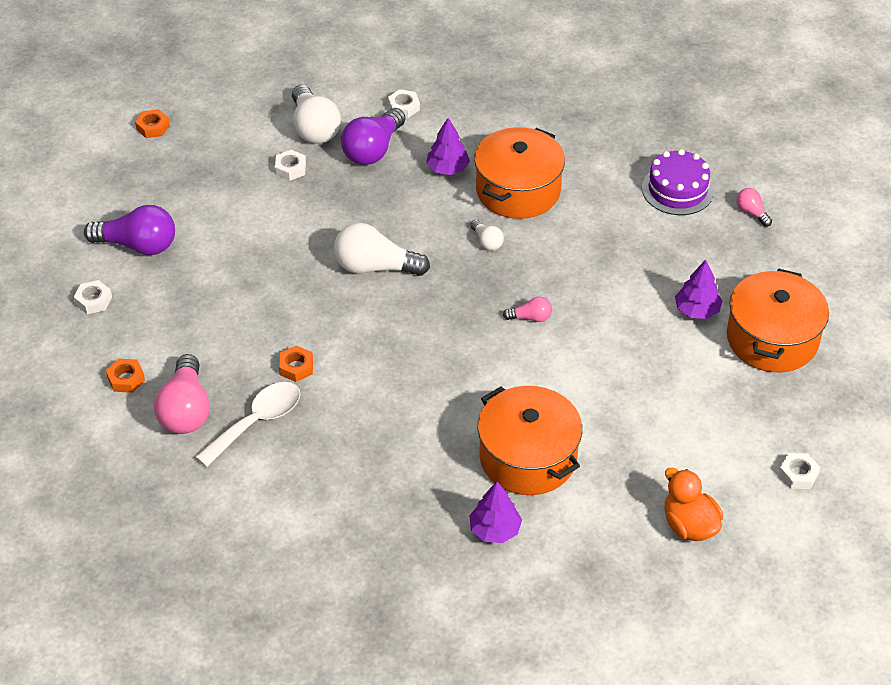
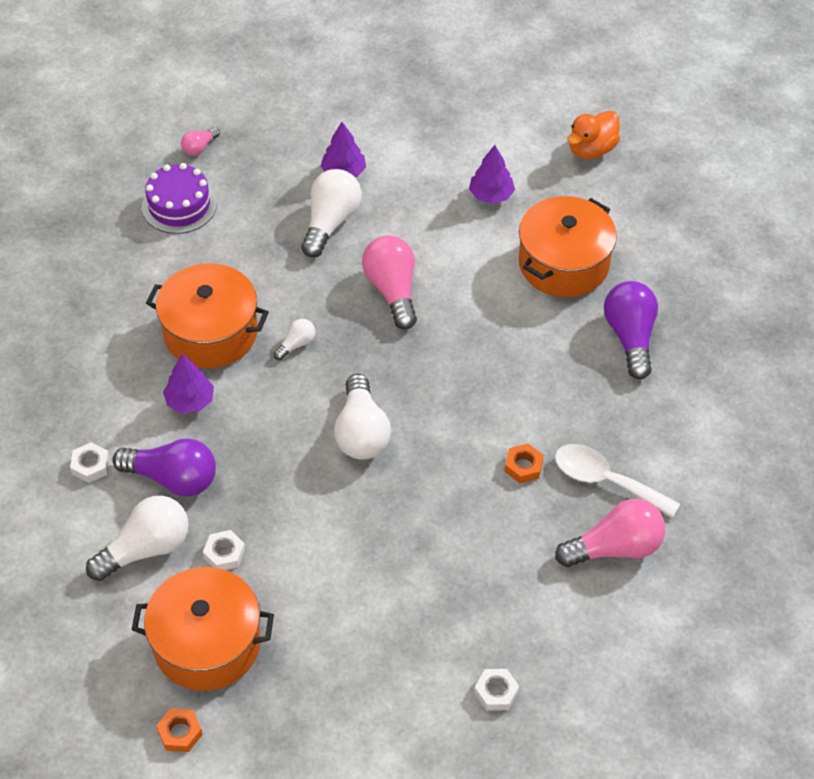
camera: 105 degrees left, 5 degrees up
purple light bulb [84,205,175,255] -> purple light bulb moved to [604,281,658,379]
orange nut [106,359,145,393] -> none
purple tree [469,482,522,543] -> purple tree moved to [469,145,515,204]
pink light bulb [503,296,552,322] -> pink light bulb [362,235,417,330], size x2.02
orange pot [727,268,829,372] -> orange pot moved to [132,567,274,691]
white nut [778,453,820,489] -> none
none -> white light bulb [301,169,362,258]

